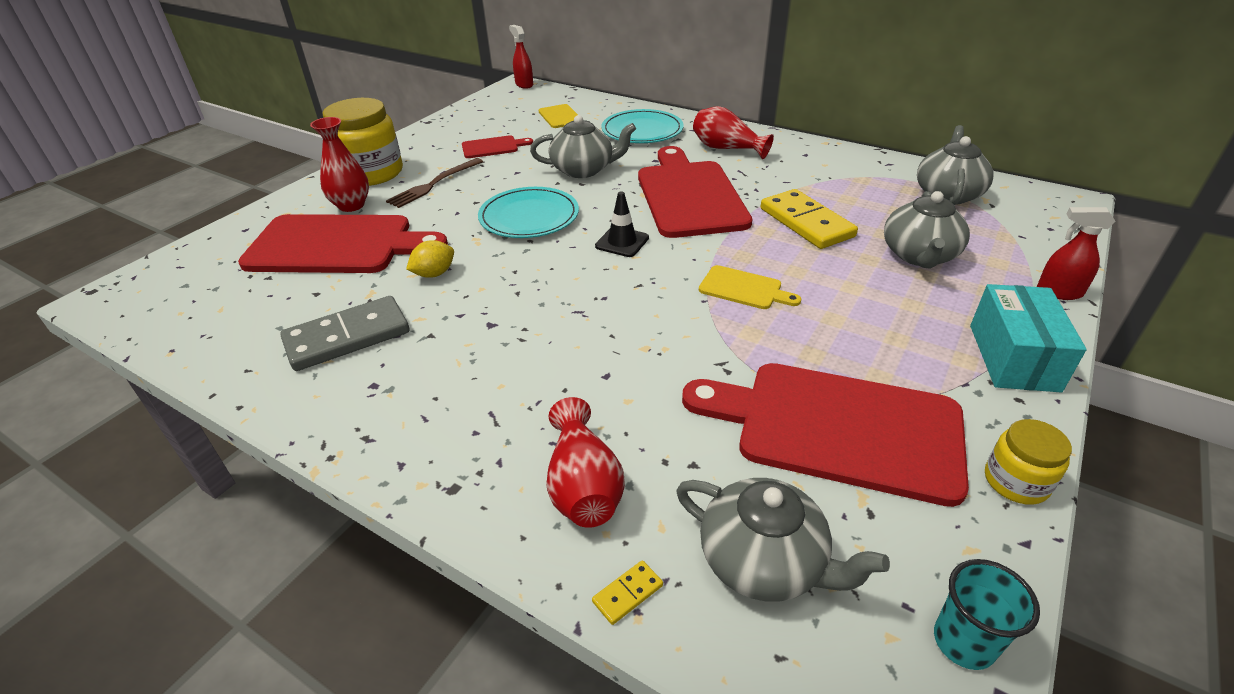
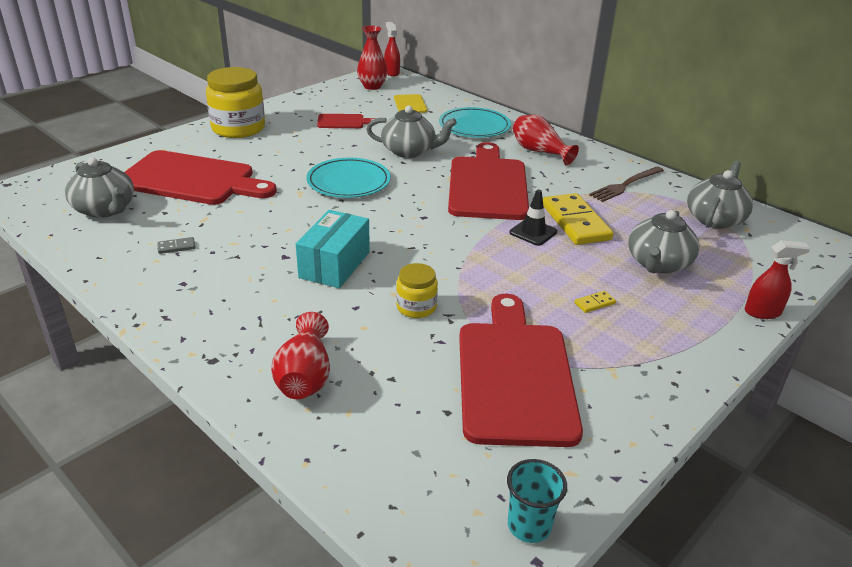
camera: 10 degrees right, 5 degrees down
grey domino [280,296,409,371] -> grey domino [157,237,195,254], size x0.40
red vase [310,117,369,212] -> red vase moved to [357,26,387,90]
brown fork [386,158,483,208] -> brown fork moved to [589,166,664,202]
yellow lemon [406,240,454,278] -> none
yellow domino [592,560,663,625] -> yellow domino moved to [574,291,616,313]
black traffic cone [595,191,649,257] -> black traffic cone moved to [510,190,557,246]
grey teapot [676,478,890,601] -> grey teapot moved to [65,157,134,218]
red cutting board [682,363,969,507] -> red cutting board turned 60 degrees clockwise [459,294,583,447]
yellow cutting board [699,265,801,309] -> none
turquoise box [970,284,1087,392] -> turquoise box moved to [296,210,370,288]
yellow jar [985,419,1072,505] -> yellow jar moved to [396,263,438,318]
red spray bottle [1037,207,1116,300] -> red spray bottle turned 150 degrees clockwise [745,240,810,319]

